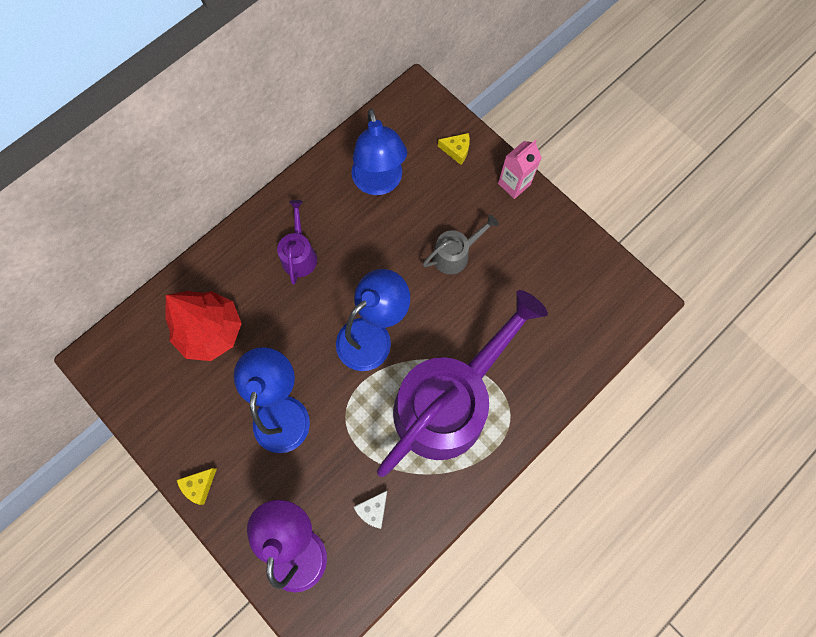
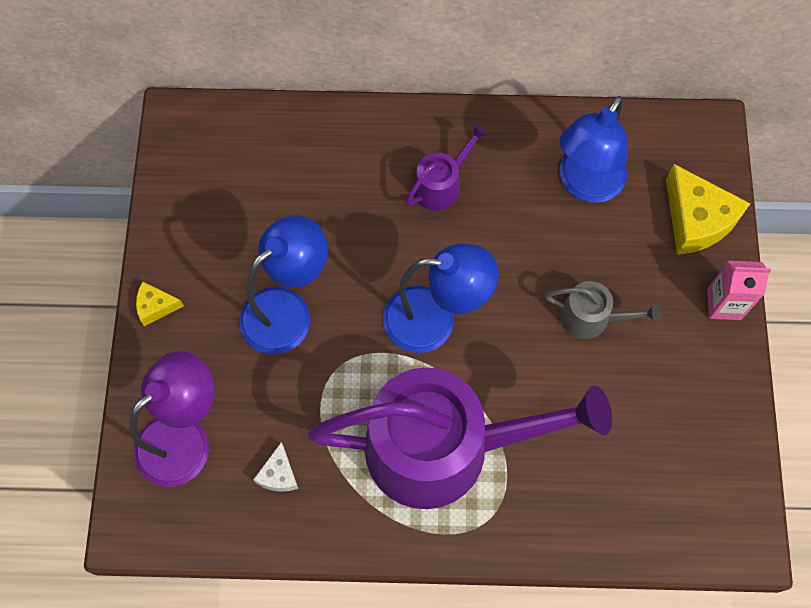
camera: 45 degrees right, 5 degrees down
red tree [165,291,242,361] -> none
white cheese [354,490,388,529] -> white cheese turned 75 degrees counterclockwise [253,442,298,492]
yellow cheese [438,133,470,165] -> yellow cheese [666,164,751,255], size x1.96

